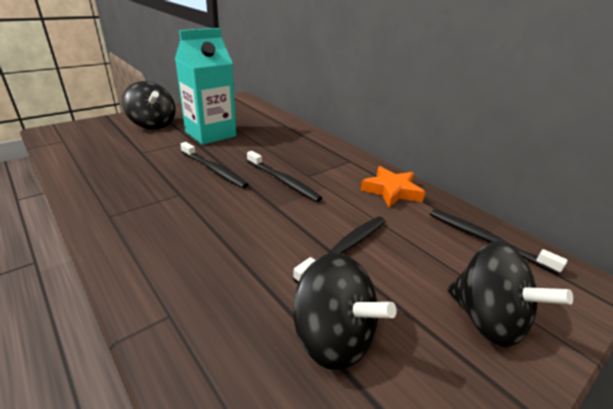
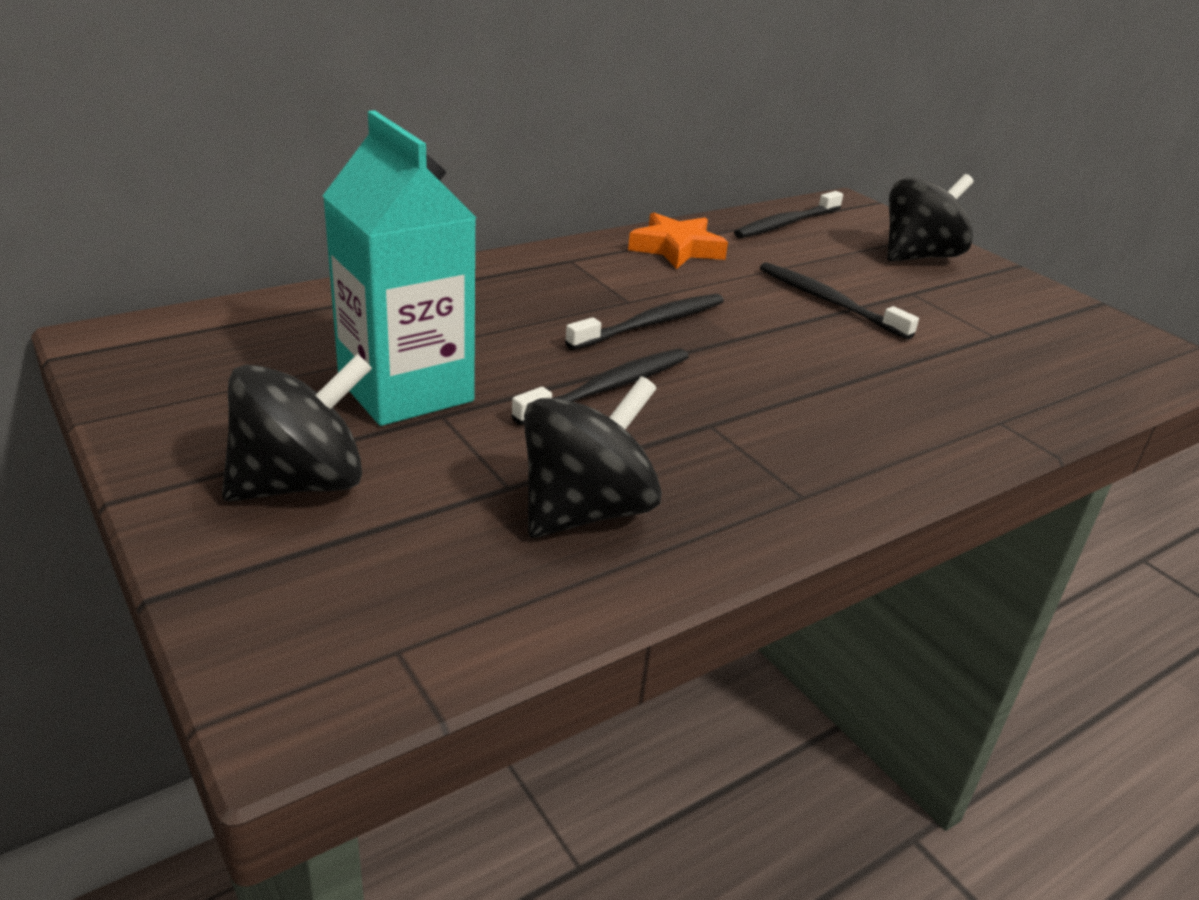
camera: 85 degrees left, 0 degrees up
black spinning top [293,253,397,371] -> black spinning top moved to [524,376,662,538]

